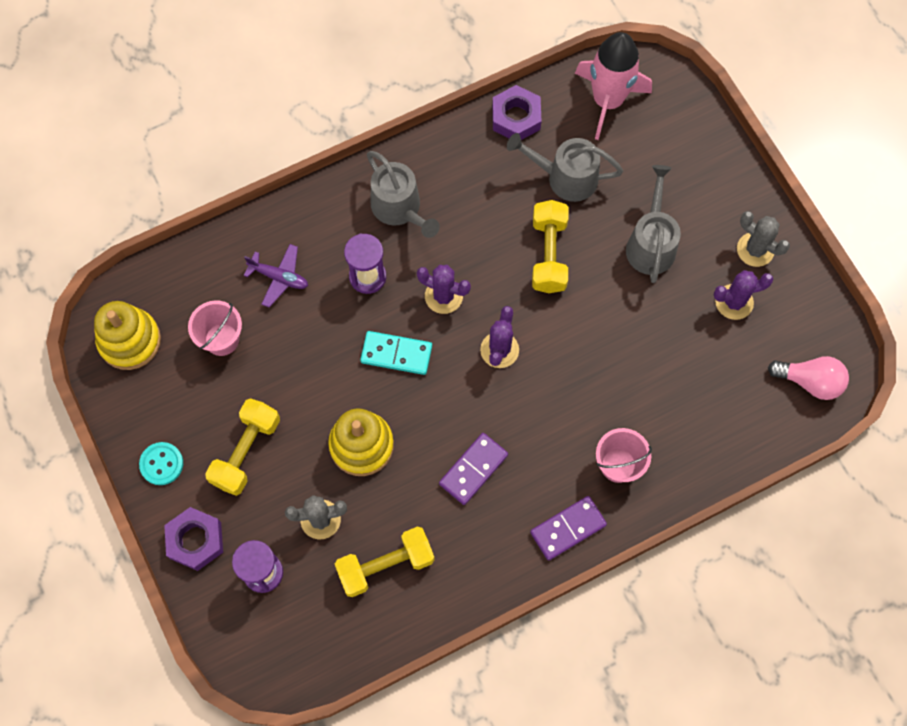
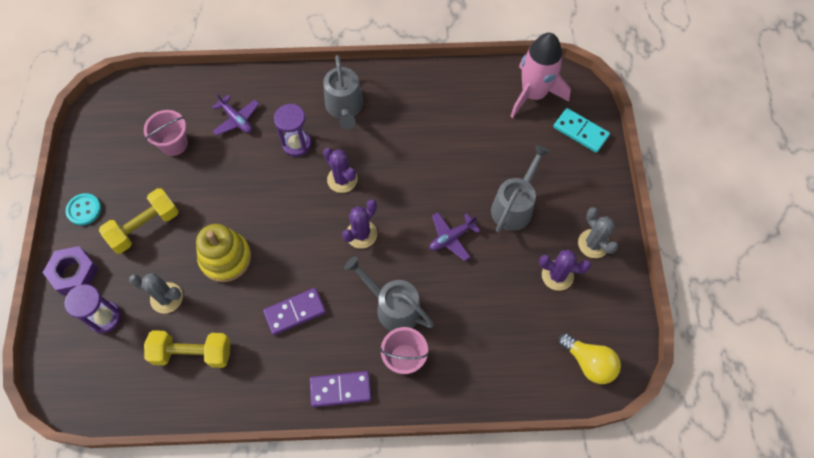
camera: 25 degrees right, 5 degrees down
yellow stacking toy [94,301,161,370] -> none
turquoise domino [360,331,432,375] -> turquoise domino moved to [553,108,610,153]
purple nut [492,85,541,140] -> none
grey watering can [507,133,623,202] -> grey watering can moved to [344,256,434,331]
yellow dumbbell [532,200,569,293] -> none
pink light bulb [768,356,849,400] -> yellow light bulb [558,333,621,384]
none -> purple plane [429,212,480,261]

